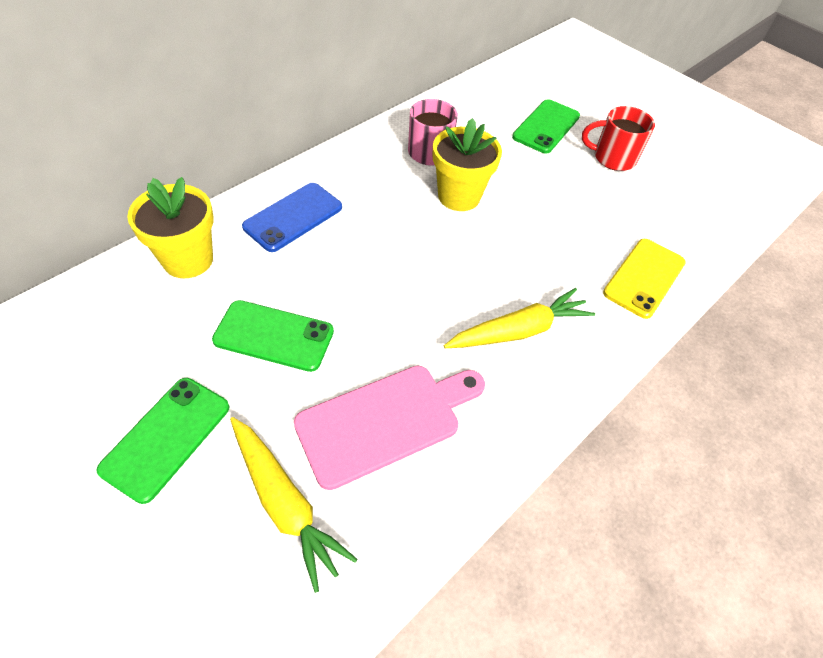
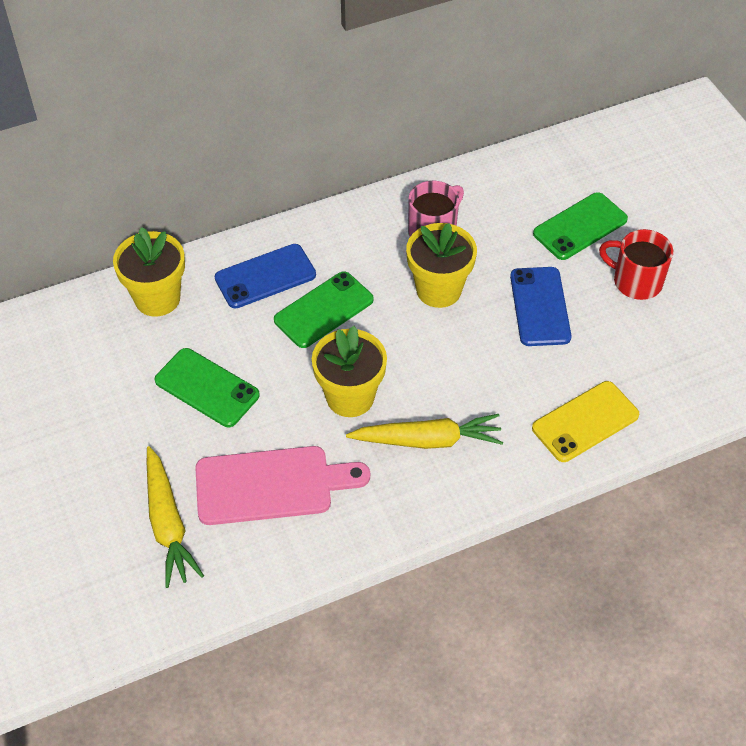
camera: 25 degrees right, 0 degrees up
green phone [96,378,230,504] -> green phone moved to [274,271,374,348]
none -> yellow flower pot [312,326,387,417]
none -> blue phone [510,267,571,346]

